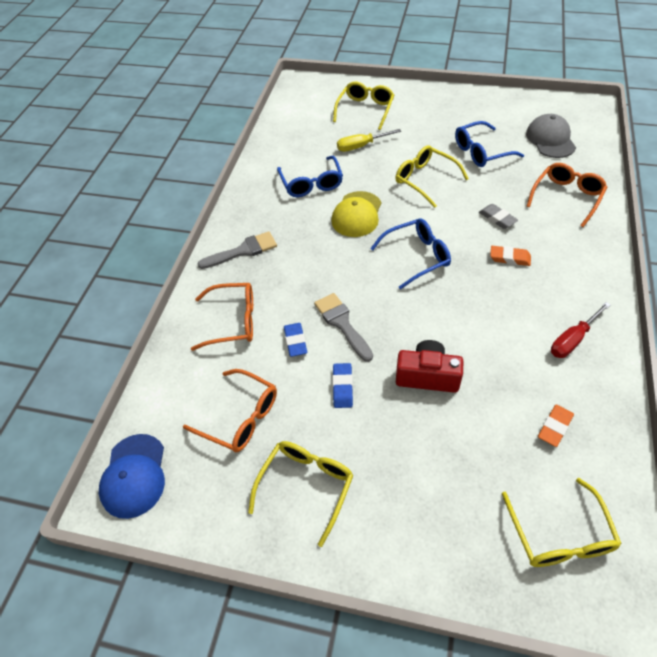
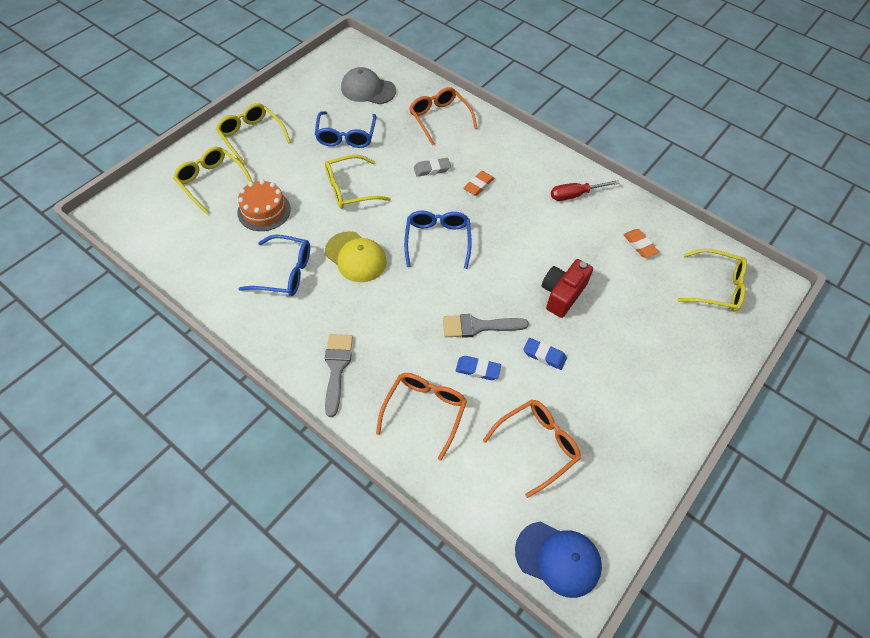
camera: 70 degrees left, 5 degrees up
yellow glasses [248,441,354,547] -> yellow glasses moved to [216,103,291,165]
yellow screwdriver [337,129,401,152] -> orange cake [237,180,291,231]
red screwdriver [551,302,611,358] -> red screwdriver turned 90 degrees clockwise [551,180,620,201]

